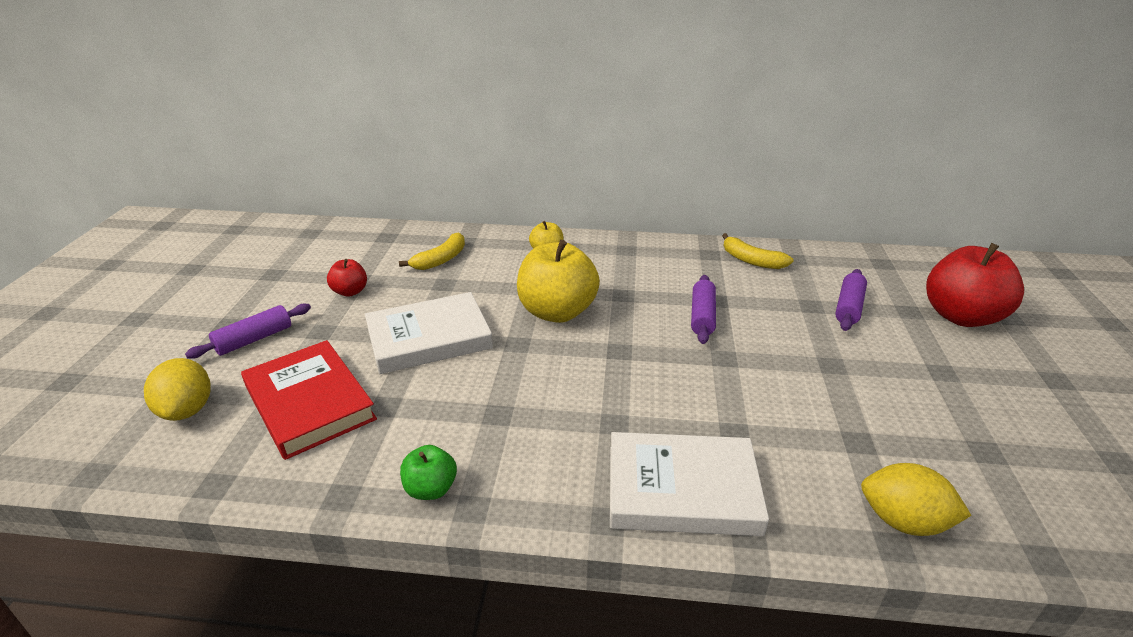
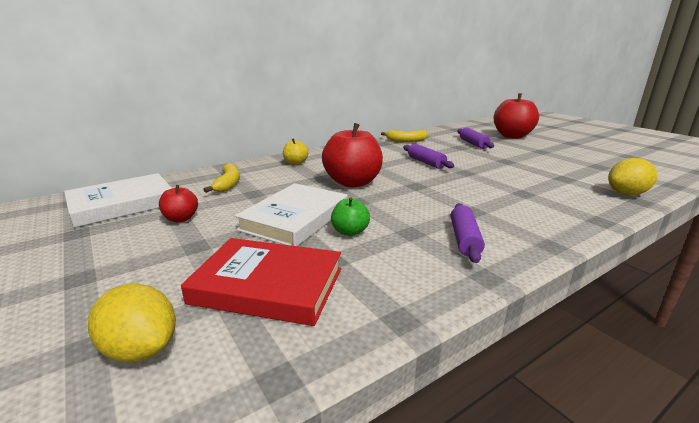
camera: 40 degrees left, 10 degrees down
purple rolling pin [185,304,311,359] -> purple rolling pin moved to [451,203,485,263]
green apple [400,445,457,500] -> green apple moved to [331,197,370,236]
yellow apple [517,240,600,323] -> red apple [322,123,383,187]
white book [610,432,769,536] -> white book moved to [64,173,172,228]

